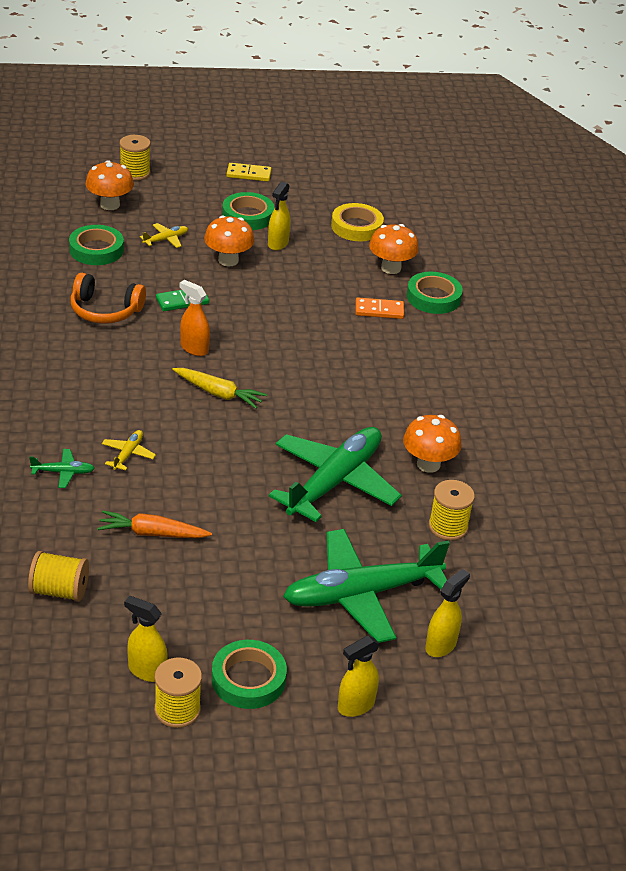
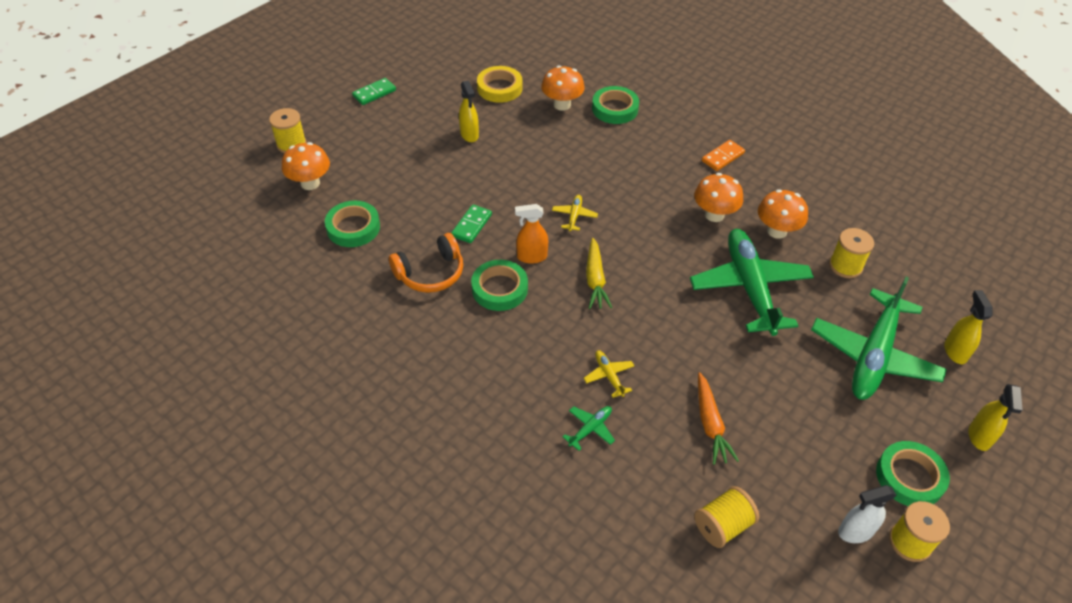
camera: 40 degrees left, 10 degrees up
orange carrot [97,510,212,538] -> orange carrot turned 60 degrees counterclockwise [698,372,739,465]
yellow spray bottle [124,596,168,682] -> white spray bottle [838,485,897,543]
yellow plane [140,223,188,248] -> yellow plane moved to [552,195,598,231]
yellow carrot [172,368,267,409] -> yellow carrot turned 105 degrees clockwise [586,238,612,309]
orange mushroom [204,215,254,267] -> orange mushroom moved to [694,173,743,222]
green tape [222,192,274,230] -> green tape moved to [471,260,528,311]
yellow domino [226,163,272,182] -> green domino [352,78,396,105]
orange domino [355,298,404,319] -> orange domino moved to [702,140,745,171]

